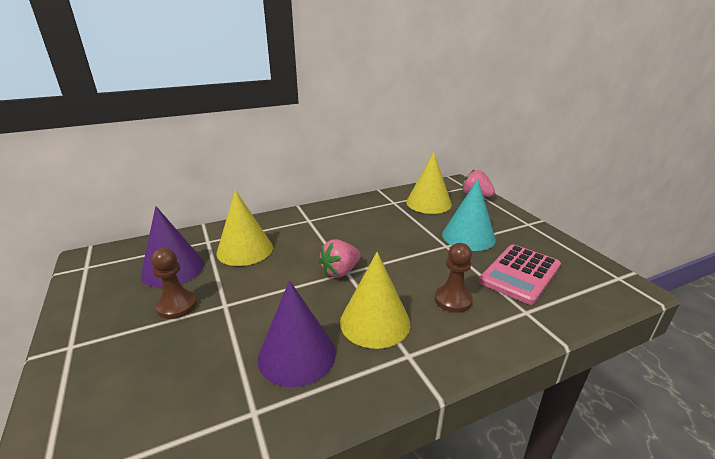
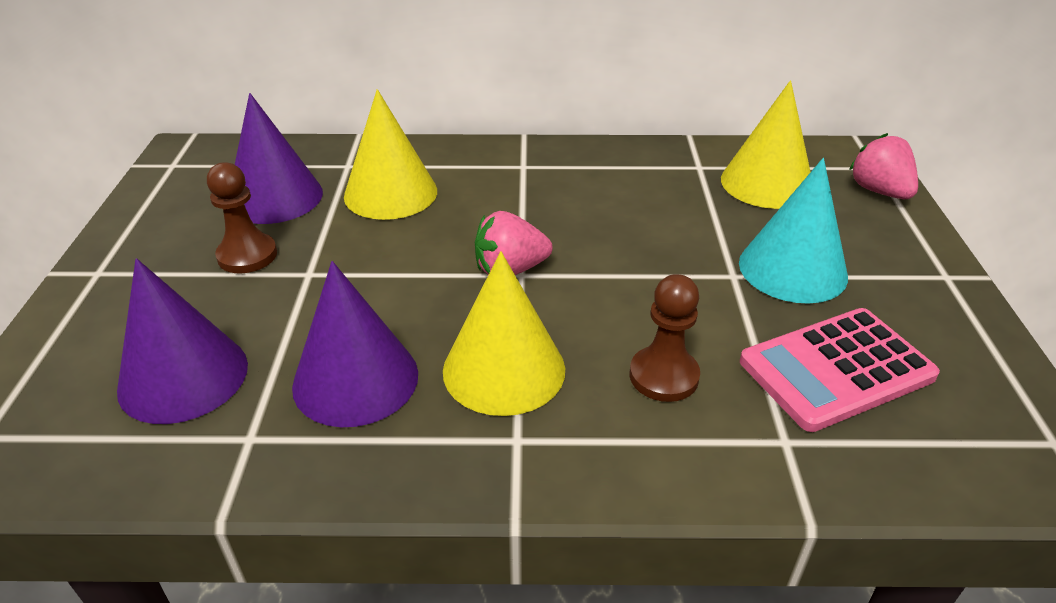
camera: 25 degrees right, 10 degrees up
none -> purple cone [117,258,248,424]

